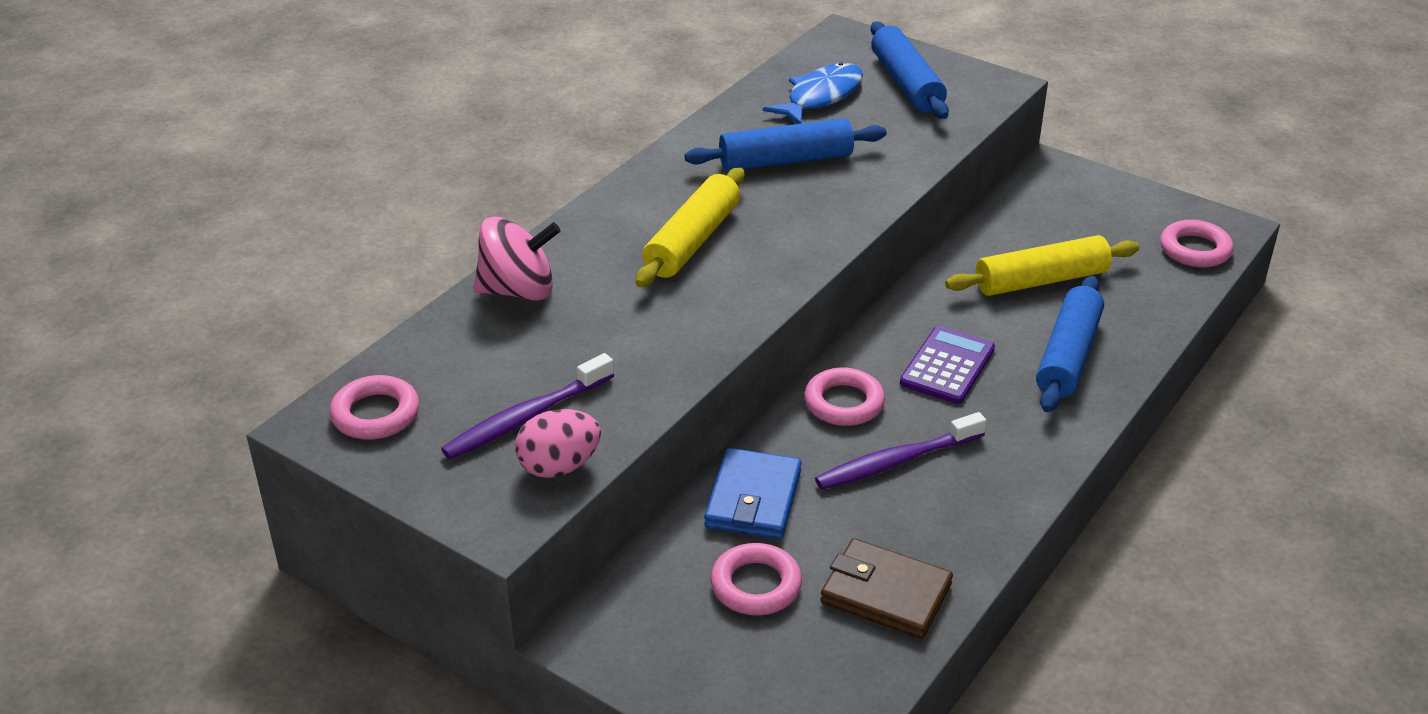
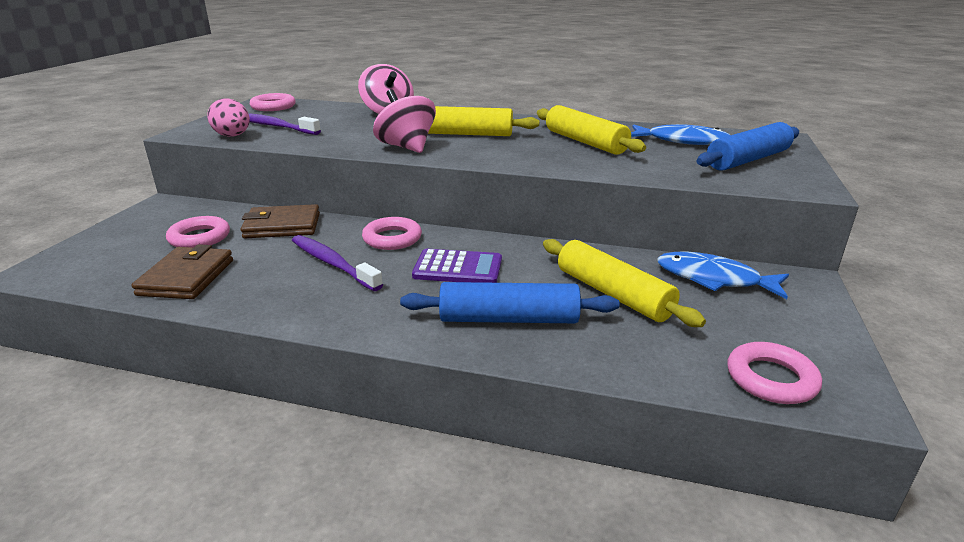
camera: 70 degrees right, 10 degrees down
blue rolling pin [685,118,887,171] -> yellow rolling pin [537,105,646,155]
blue wallet [704,448,802,539] -> brown wallet [241,204,320,238]
none -> pink spinning top [373,89,436,153]
none -> blue fish [657,252,789,299]

